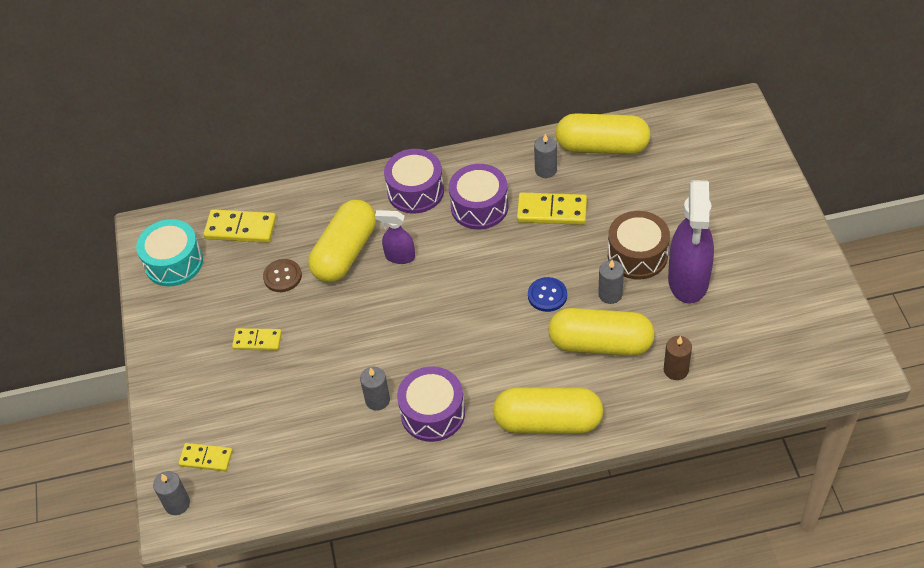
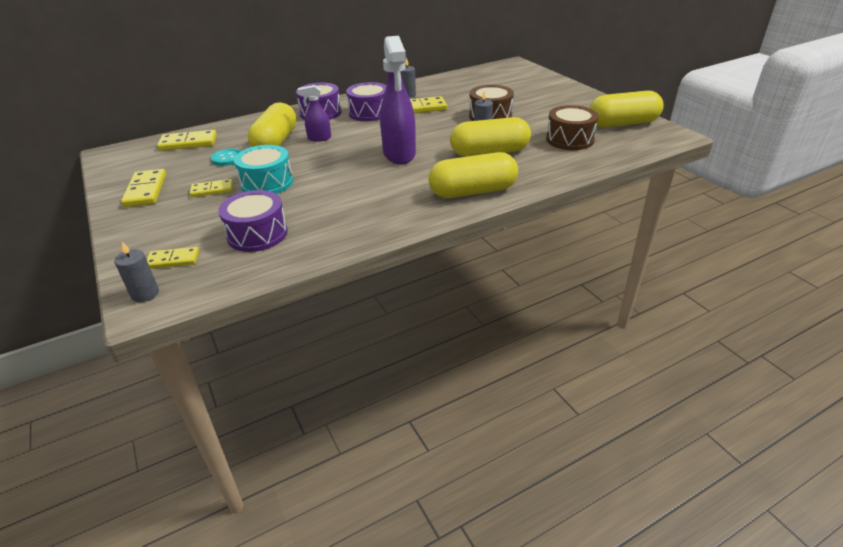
camera: 20 degrees left, 15 degrees down
turquoise drum [136,219,203,286] -> turquoise drum moved to [234,145,293,194]
brown button [263,259,302,292] -> turquoise button [211,148,241,166]
grey candle [360,367,390,411] -> none
purple drum [397,367,465,442] -> purple drum moved to [218,190,288,252]
blue button [528,277,567,312] -> none
yellow capsule [556,113,650,155] -> yellow capsule moved to [589,91,664,127]
brown candle [664,336,692,380] -> none
purple spray bottle [668,180,714,304] -> purple spray bottle moved to [380,36,416,164]
none -> yellow domino [121,169,166,207]
none -> brown drum [546,105,599,150]

